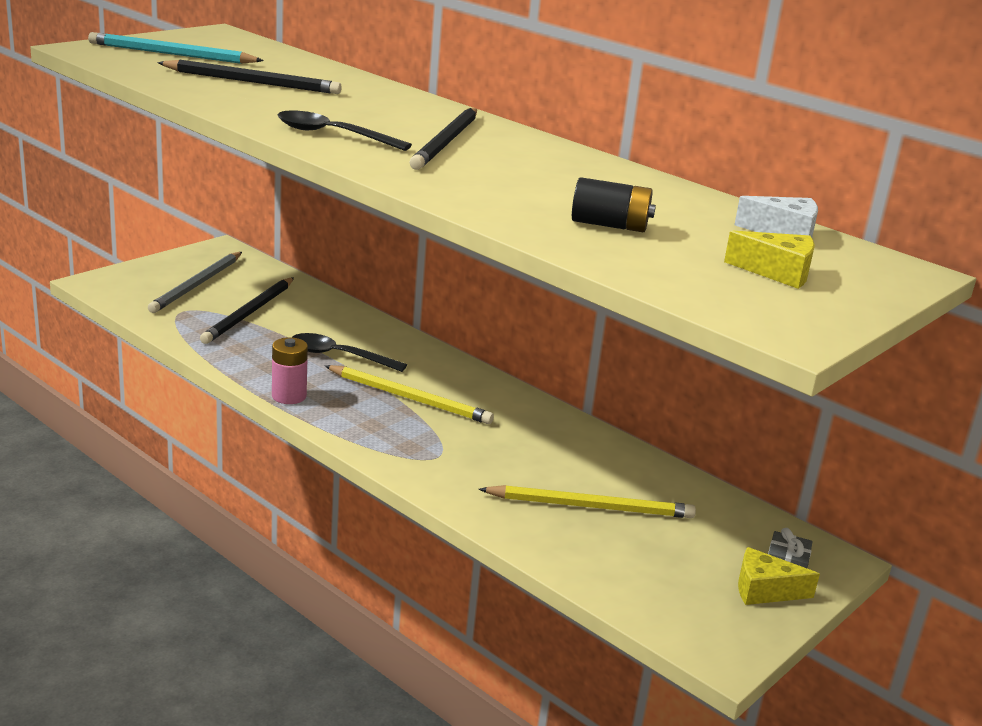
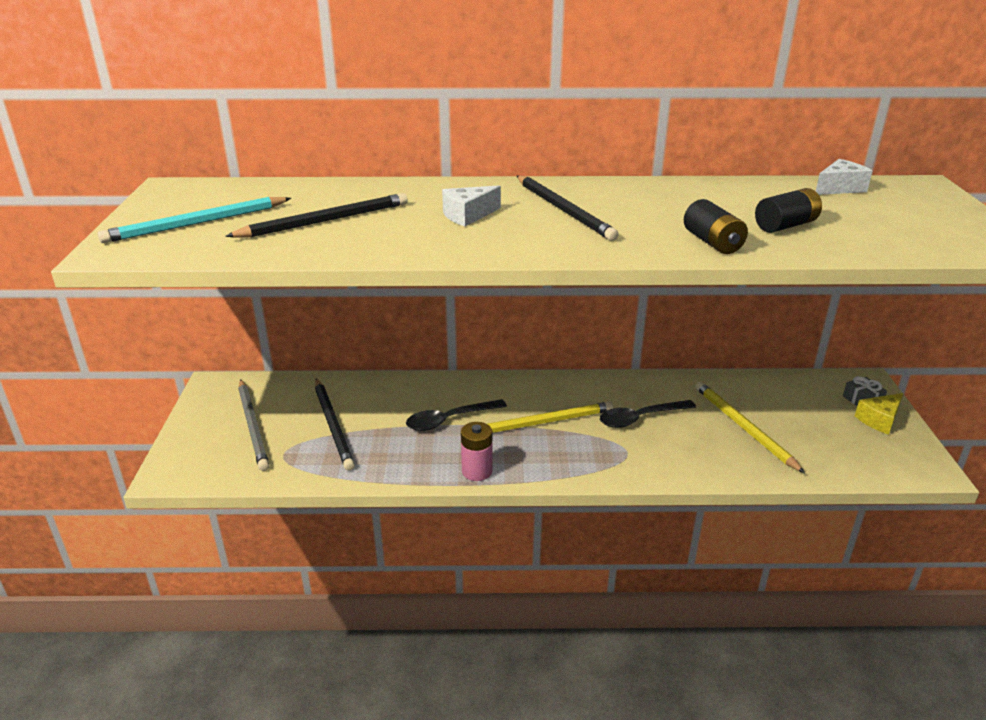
camera: 40 degrees left, 5 degrees up
black spoon [278,110,412,151] -> black spoon moved to [600,400,696,428]
yellow pencil [479,485,696,518] -> yellow pencil turned 75 degrees counterclockwise [695,382,805,473]
yellow cheese [724,231,815,289] -> none
none -> white cheese [442,185,501,226]
none -> black battery [684,199,748,254]

